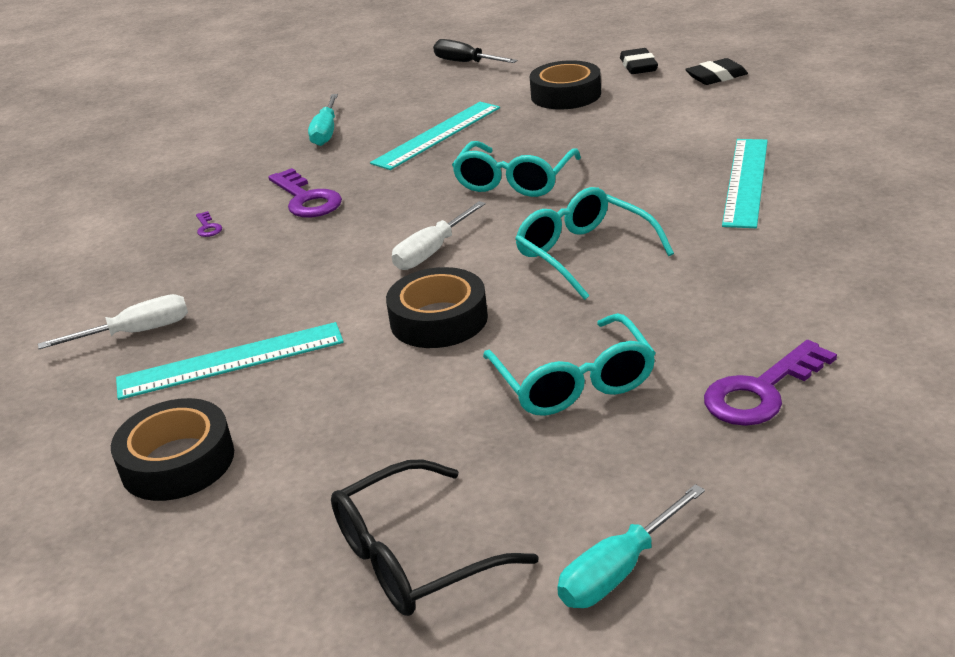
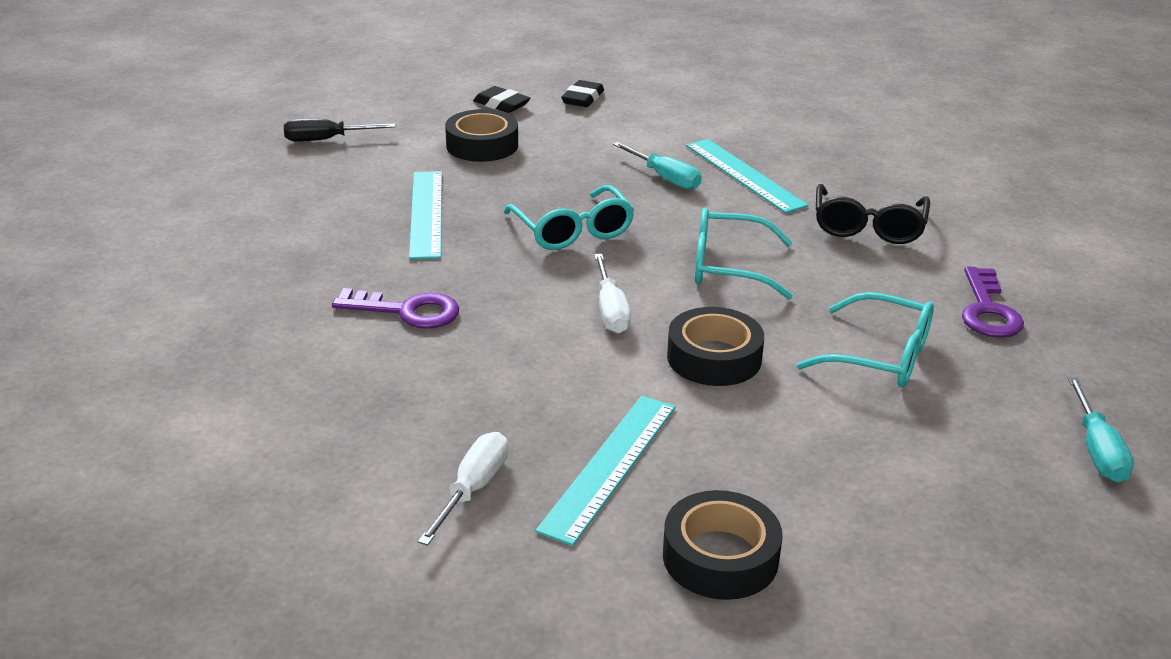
camera: 50 degrees left, 0 degrees up
purple key [196,211,222,237] -> none
turquoise screwdriver [308,94,338,146] -> turquoise screwdriver moved to [613,142,702,190]
black glasses [331,459,539,616] -> black glasses moved to [816,184,930,244]

